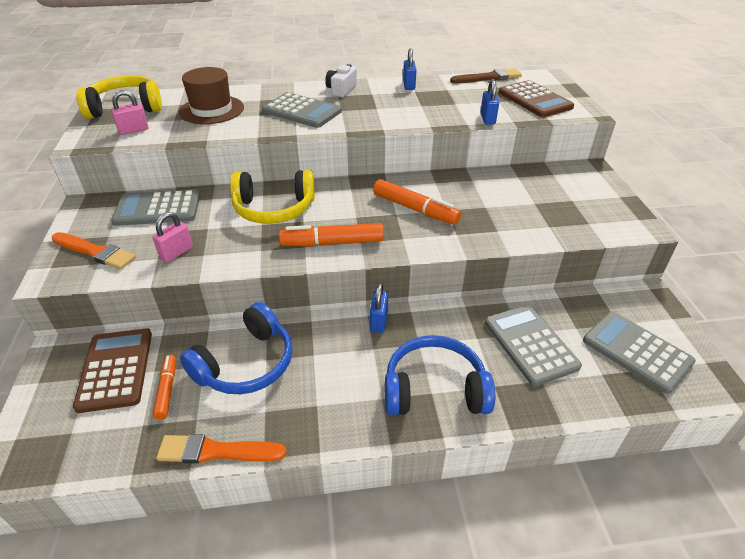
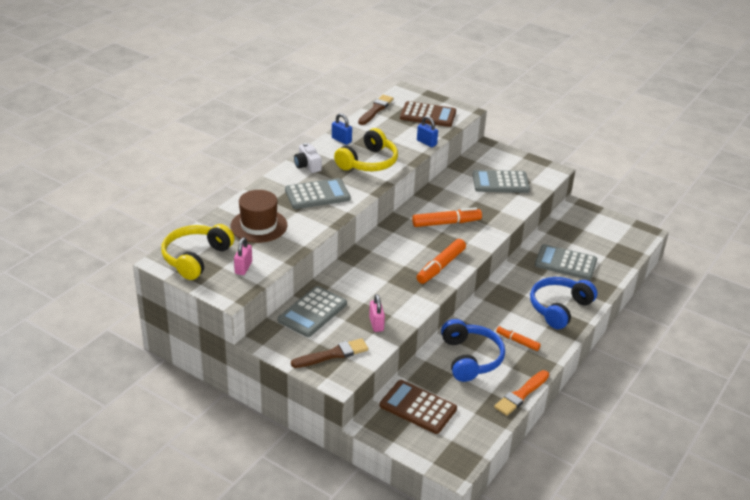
camera: 50 degrees left, 5 degrees down
orange brush [51,232,136,269] -> brown brush [291,338,368,368]
orange marker [153,355,176,420] -> orange marker moved to [496,326,541,351]
yellow headphones [230,170,315,224] -> yellow headphones moved to [334,128,398,171]
blue padlock [370,283,388,333] -> none
grey calculator [583,311,696,394] -> grey calculator moved to [472,170,530,193]

